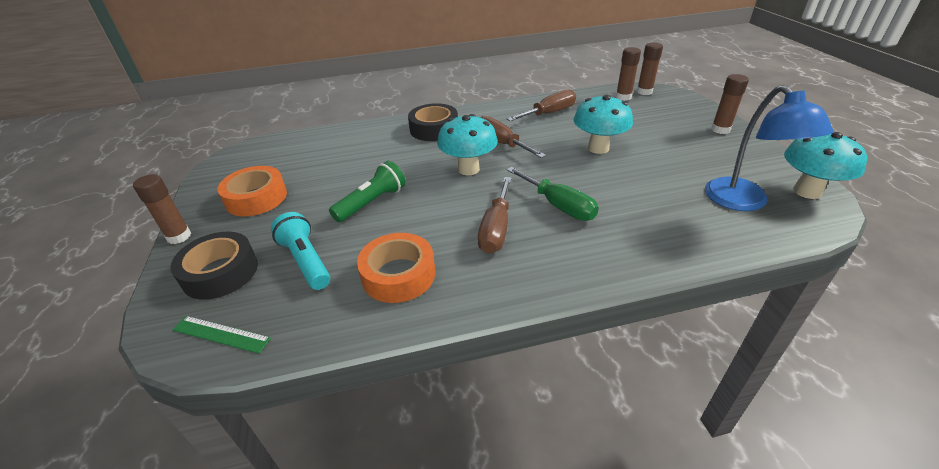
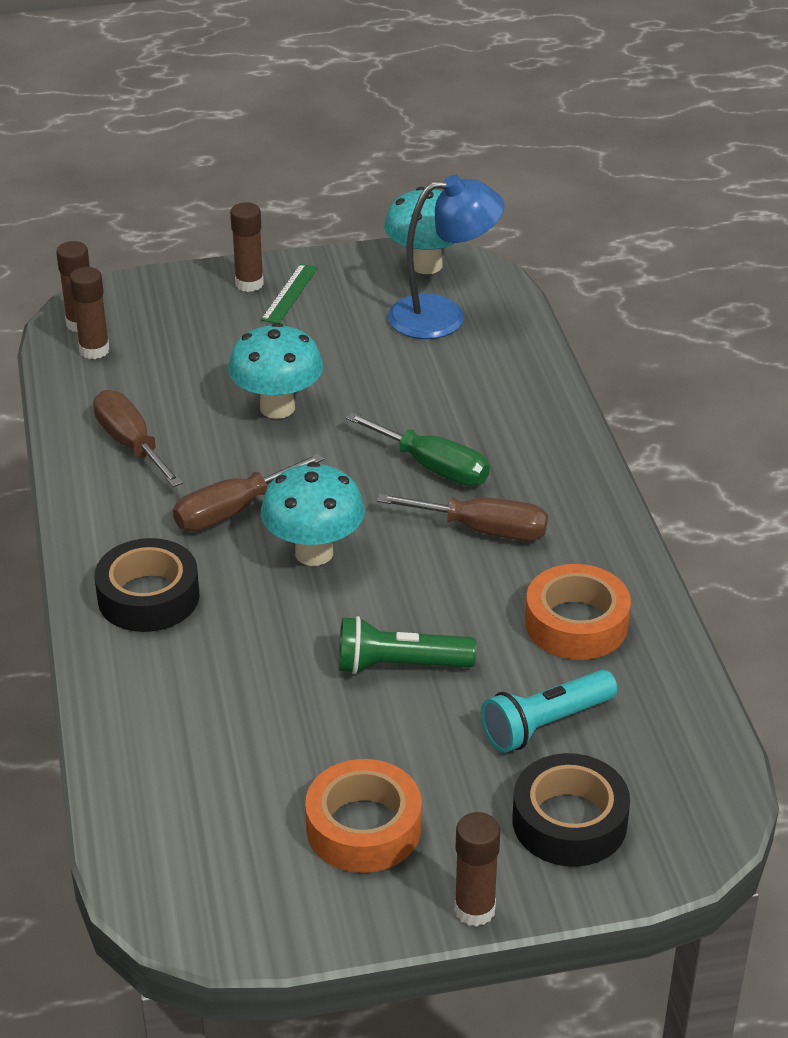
camera: 90 degrees left, 0 degrees up
green ruler [173,316,271,354] -> green ruler moved to [261,264,318,323]
green flashlight [329,161,406,222] -> green flashlight turned 45 degrees counterclockwise [339,616,477,674]
green screwdriver [507,167,599,221] -> green screwdriver turned 75 degrees clockwise [346,412,490,486]

